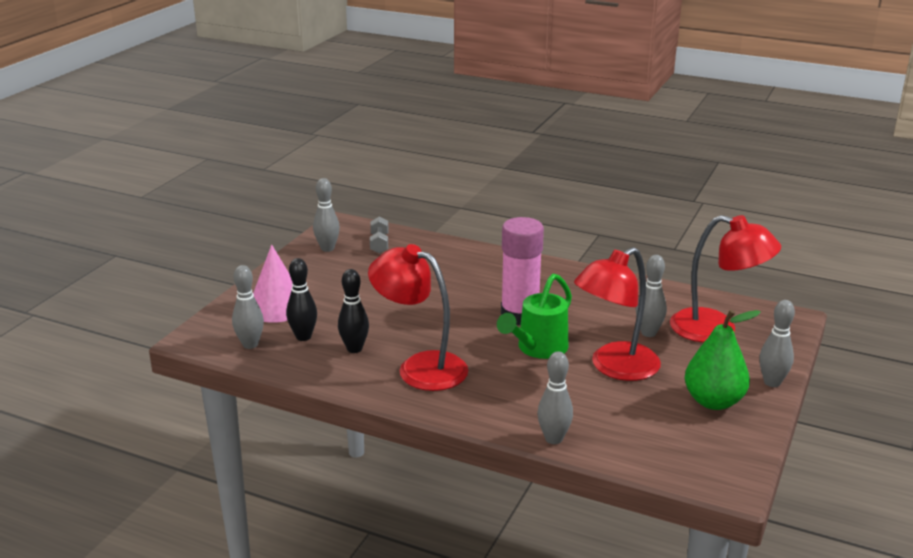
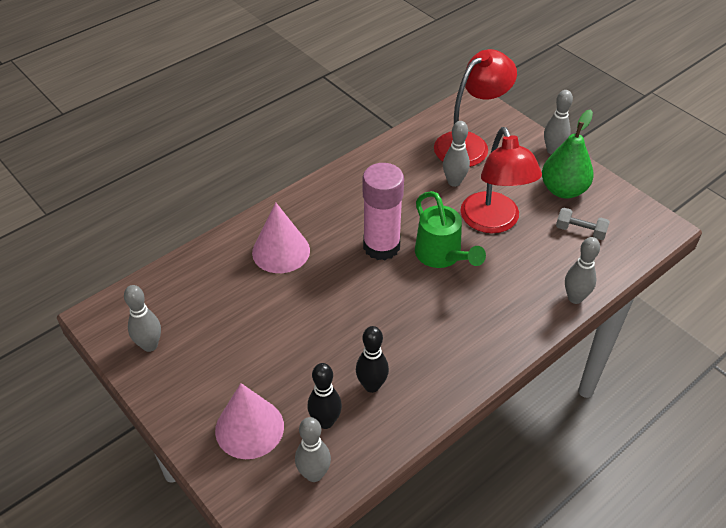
camera: 65 degrees left, 20 degrees up
red lamp [368,244,468,391] -> none
grey dumbbell [370,217,389,253] -> grey dumbbell moved to [556,208,610,240]
none -> pink cone [252,203,310,273]

